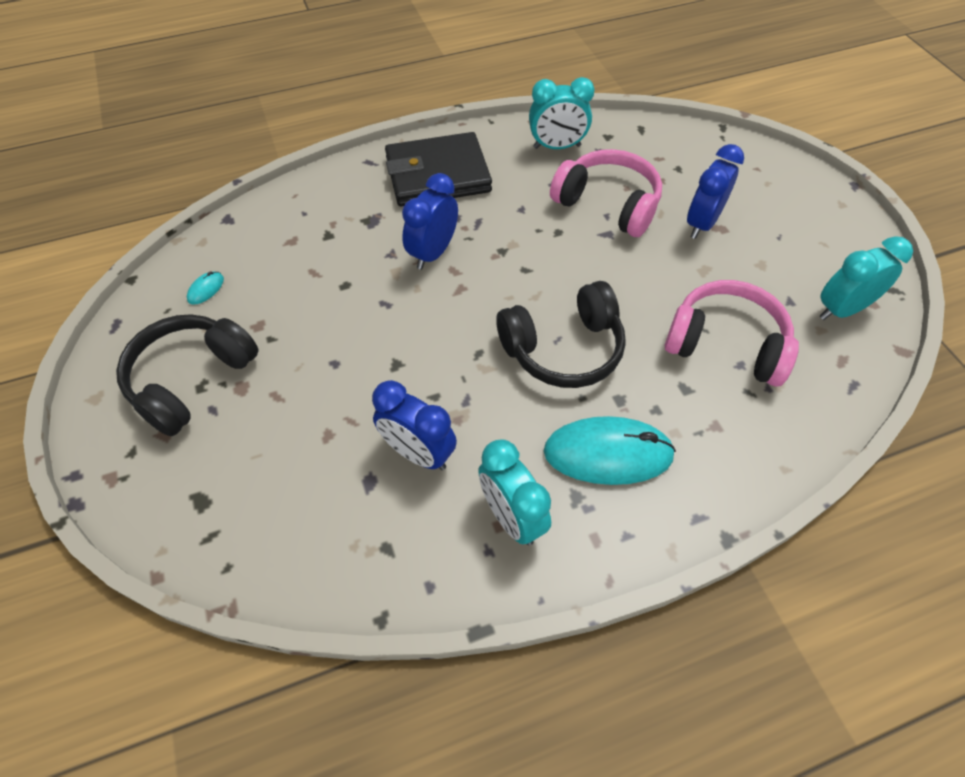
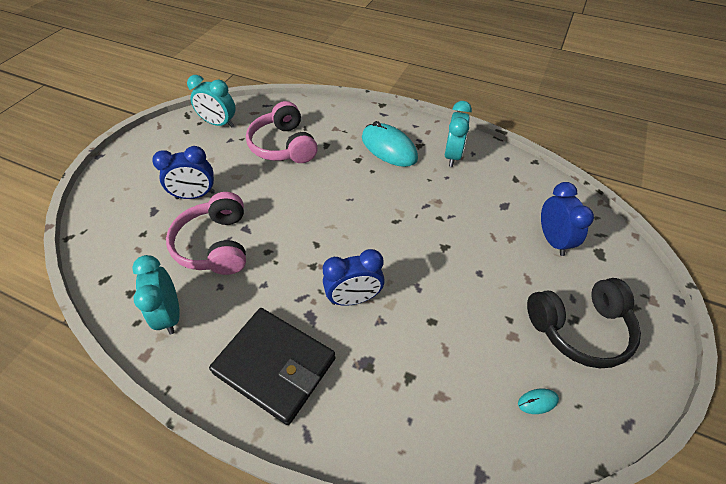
camera: 135 degrees left, 5 degrees down
blue clock [372,380,457,470] -> blue clock moved to [541,182,594,256]
black headphones [496,281,626,388] -> none
turquoise clock [529,77,594,149] -> turquoise clock turned 150 degrees counterclockwise [132,255,180,334]

